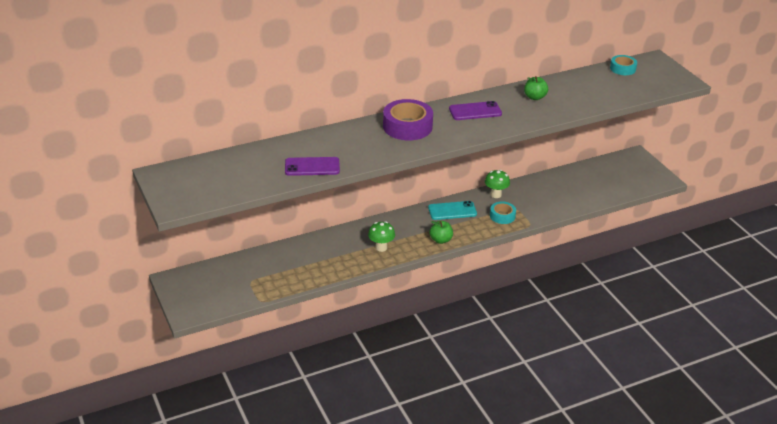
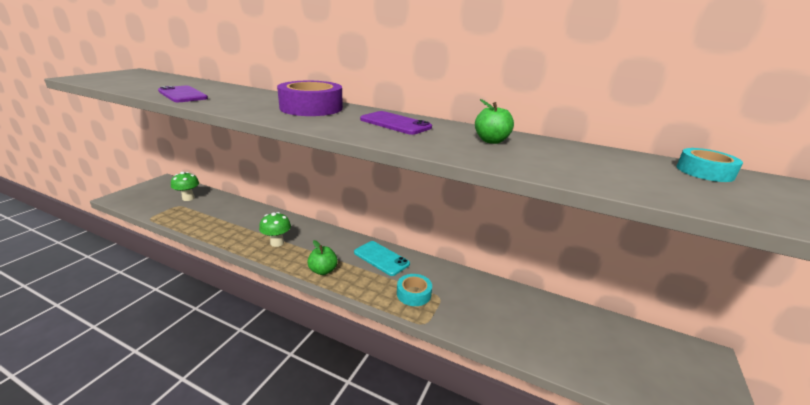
camera: 50 degrees right, 10 degrees down
green mushroom [485,170,510,198] -> green mushroom moved to [171,172,199,201]

